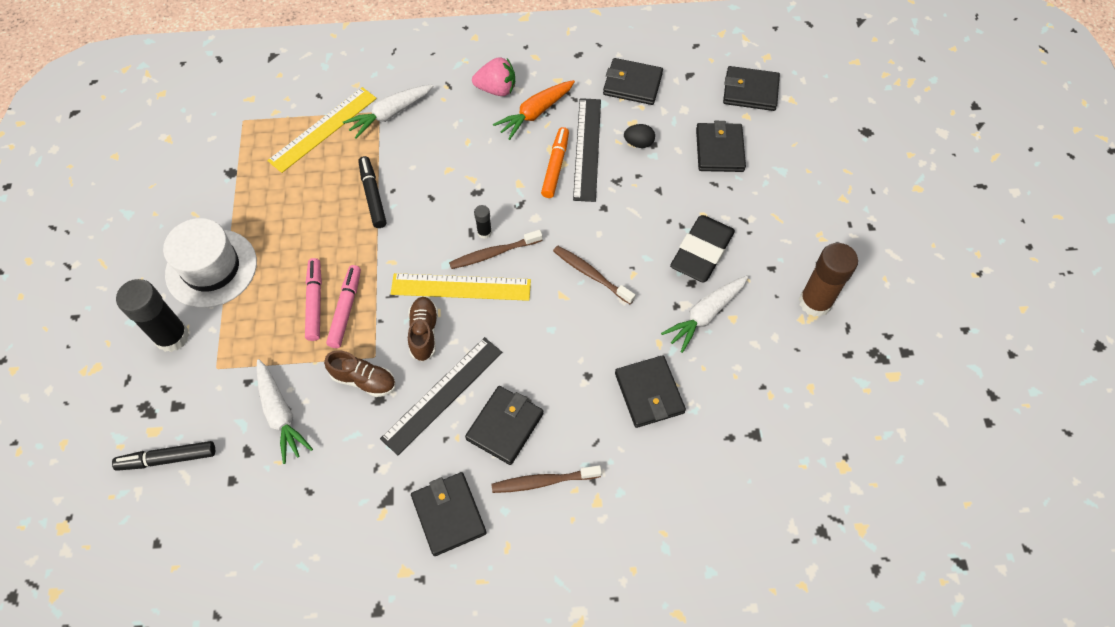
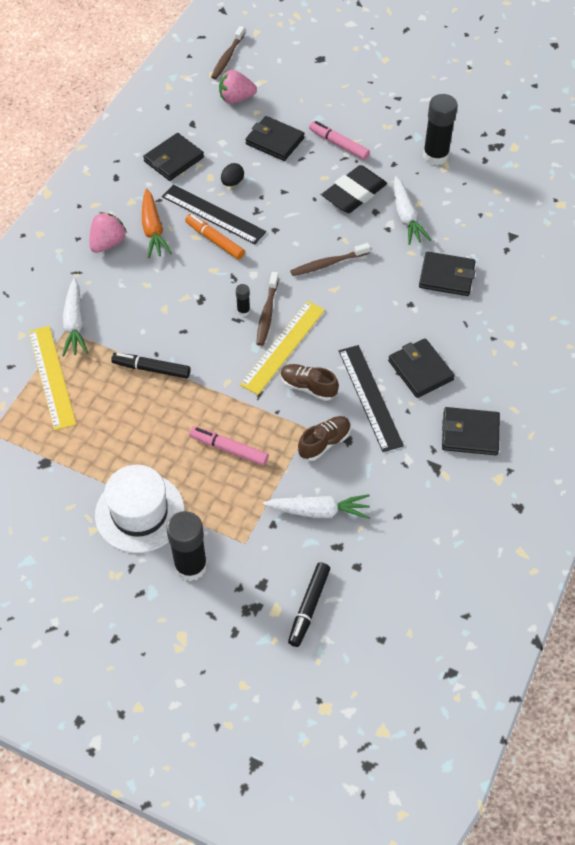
camera: 60 degrees left, 5 degrees down
pink marker [326,265,361,348] -> pink marker moved to [309,121,370,160]
brown toothbrush [491,465,602,493] -> brown toothbrush moved to [211,26,245,79]
black eraser [670,215,735,282] -> black eraser turned 75 degrees clockwise [322,165,387,213]
black wallet [723,66,780,111] -> pink strawberry [219,70,257,104]
brown glue stick [799,243,858,317] -> black glue stick [423,94,458,165]

